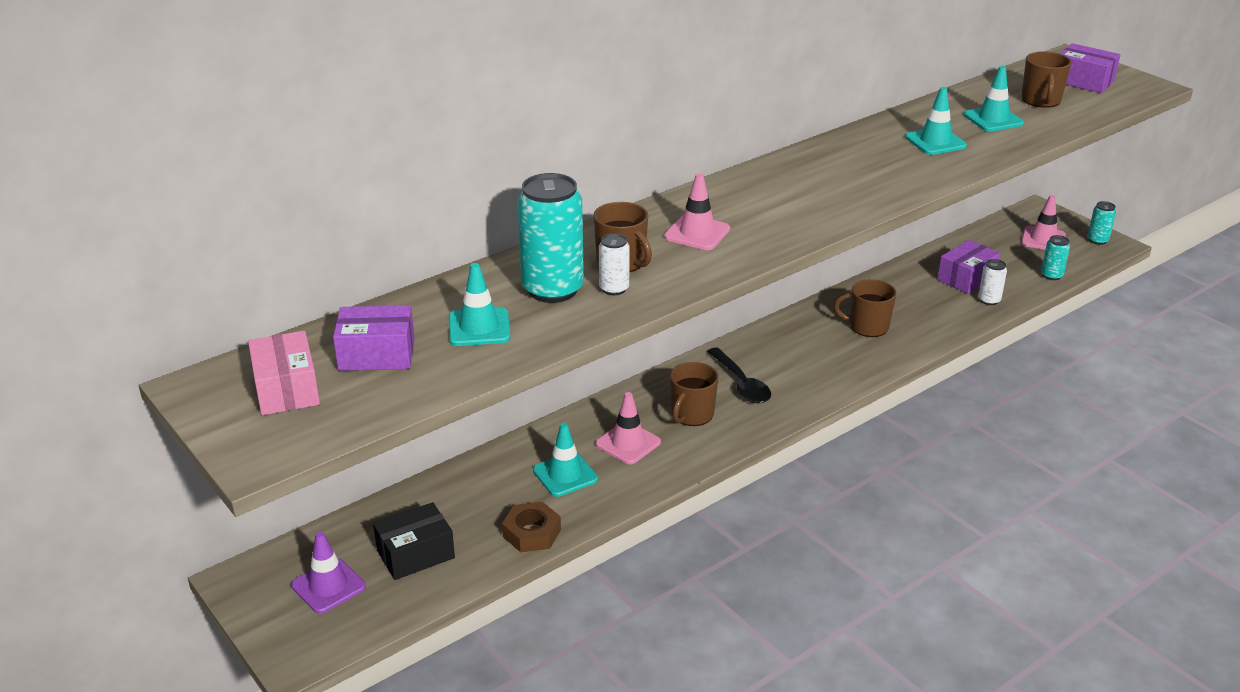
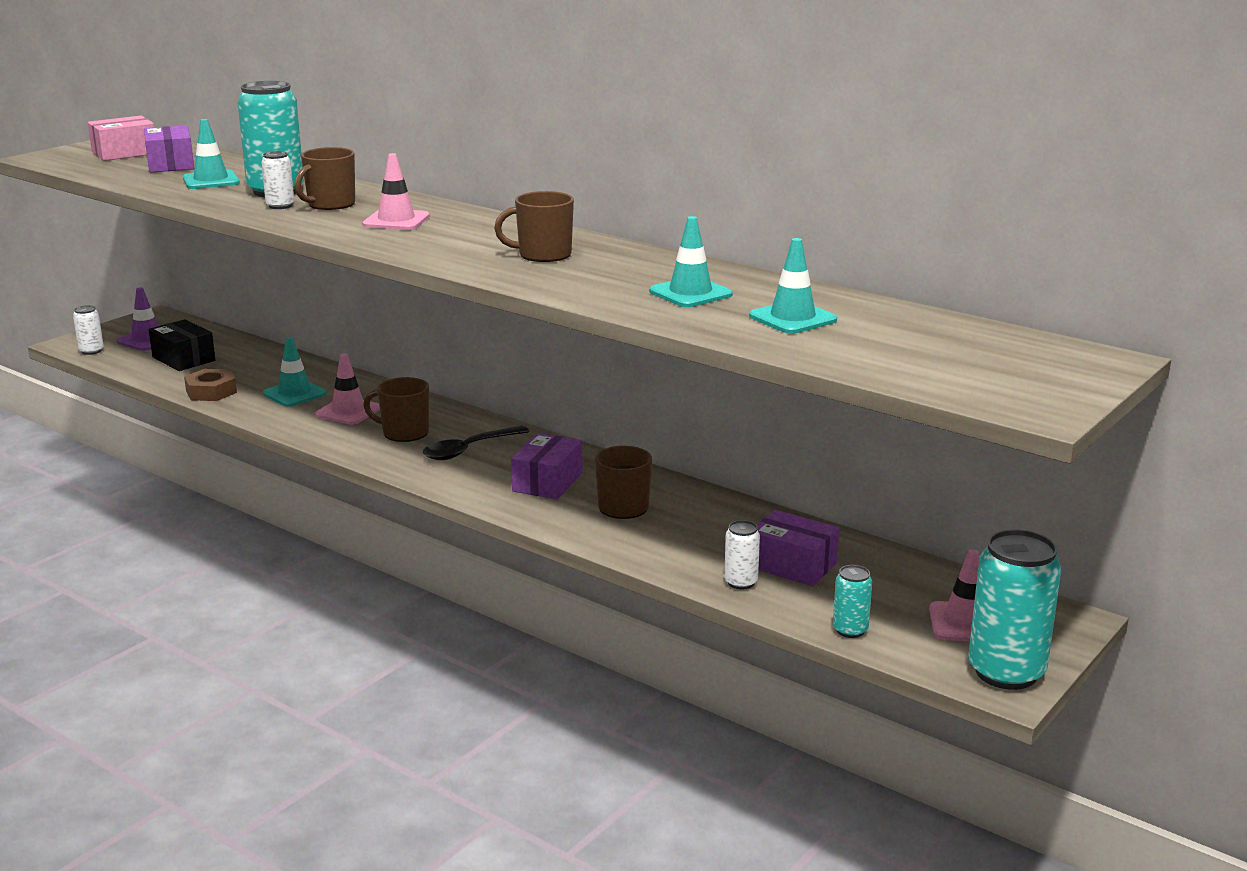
camera: 75 degrees right, 10 degrees down
brown mug [1021,51,1071,108] -> brown mug moved to [494,191,574,262]
purple box [1060,43,1120,93] -> purple box moved to [511,433,583,499]
turquoise can [1088,201,1116,245] -> turquoise can [968,530,1061,690], size x2.06
none -> white can [73,305,104,355]

